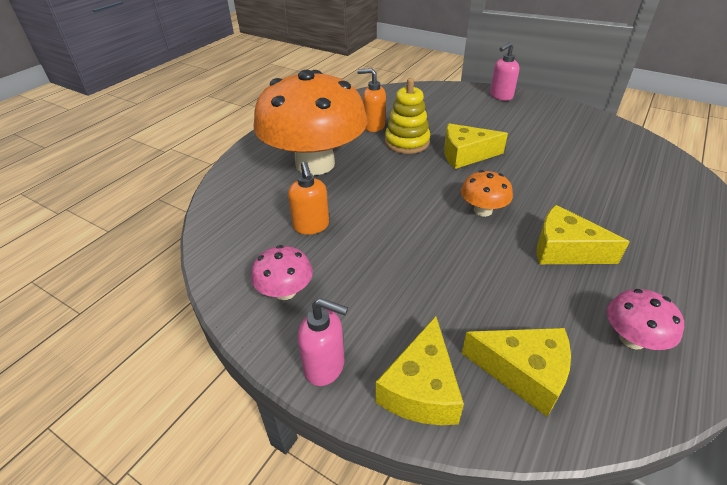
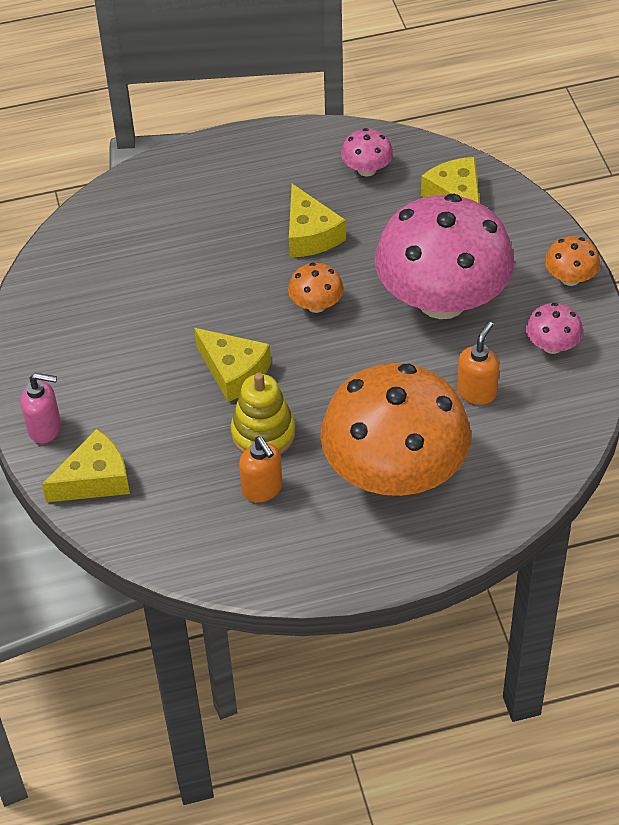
camera: 135 degrees left, 10 degrees up
pink soap dispenser [298,298,348,386] -> orange mushroom [545,236,600,286]
yellow cheese [375,316,464,425] -> yellow cheese moved to [42,429,130,502]
none -> pink mushroom [375,194,514,319]

